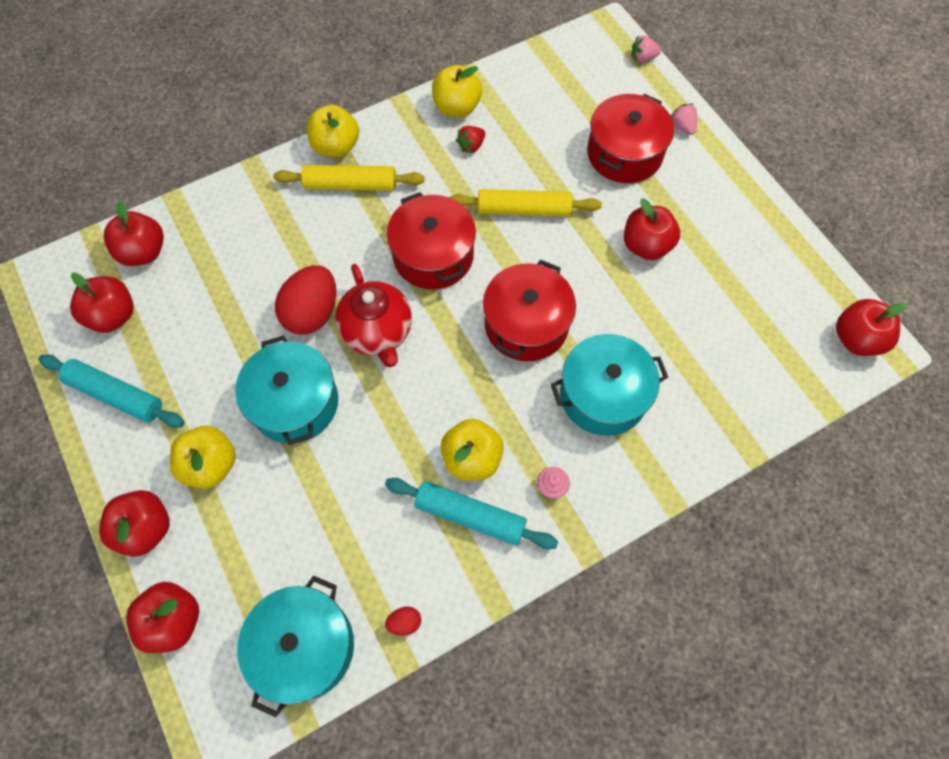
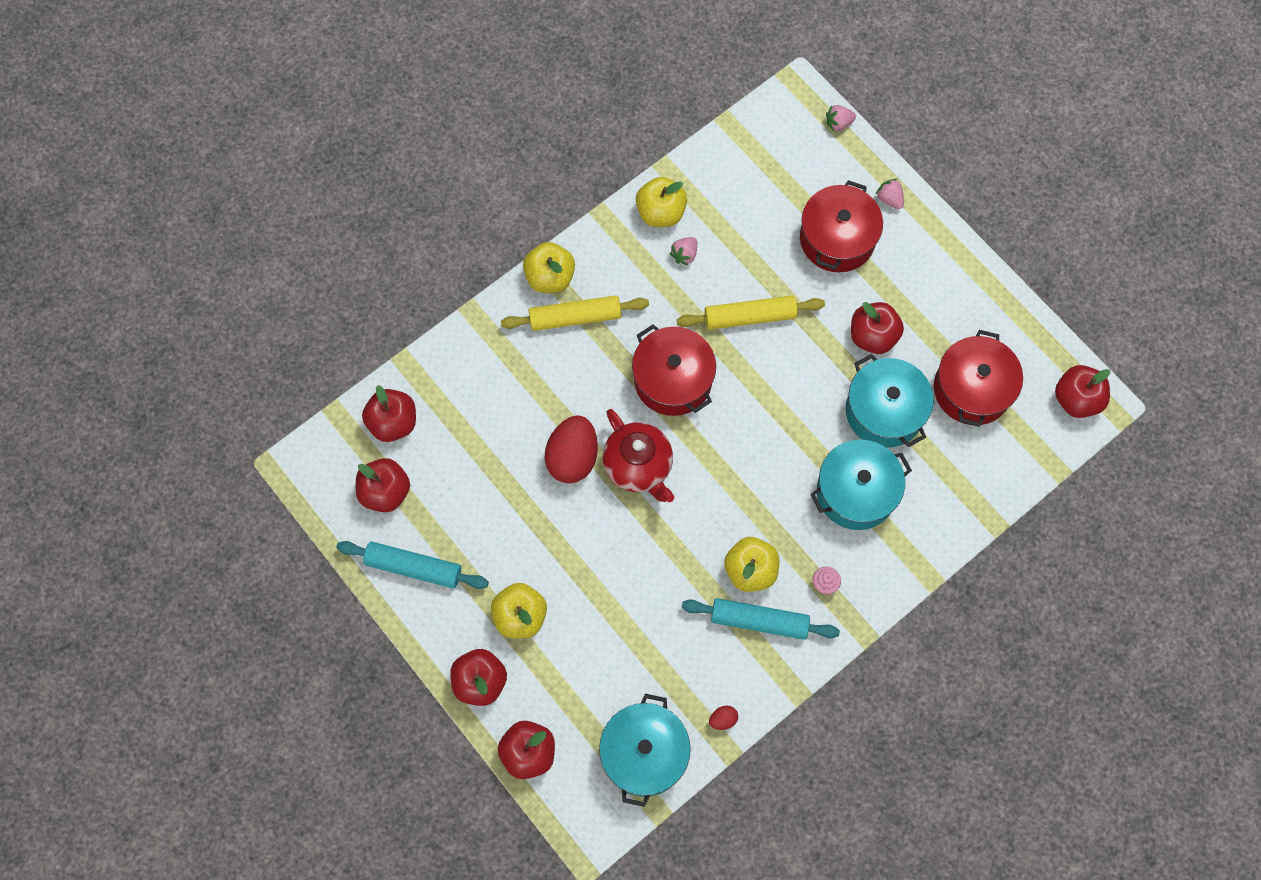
camera: 10 degrees left, 5 degrees up
turquoise pot [235,335,338,445] -> turquoise pot moved to [846,354,933,448]
red strawberry [456,126,485,154] -> pink strawberry [670,237,697,266]
red pot [483,260,576,361] -> red pot moved to [934,330,1023,427]

